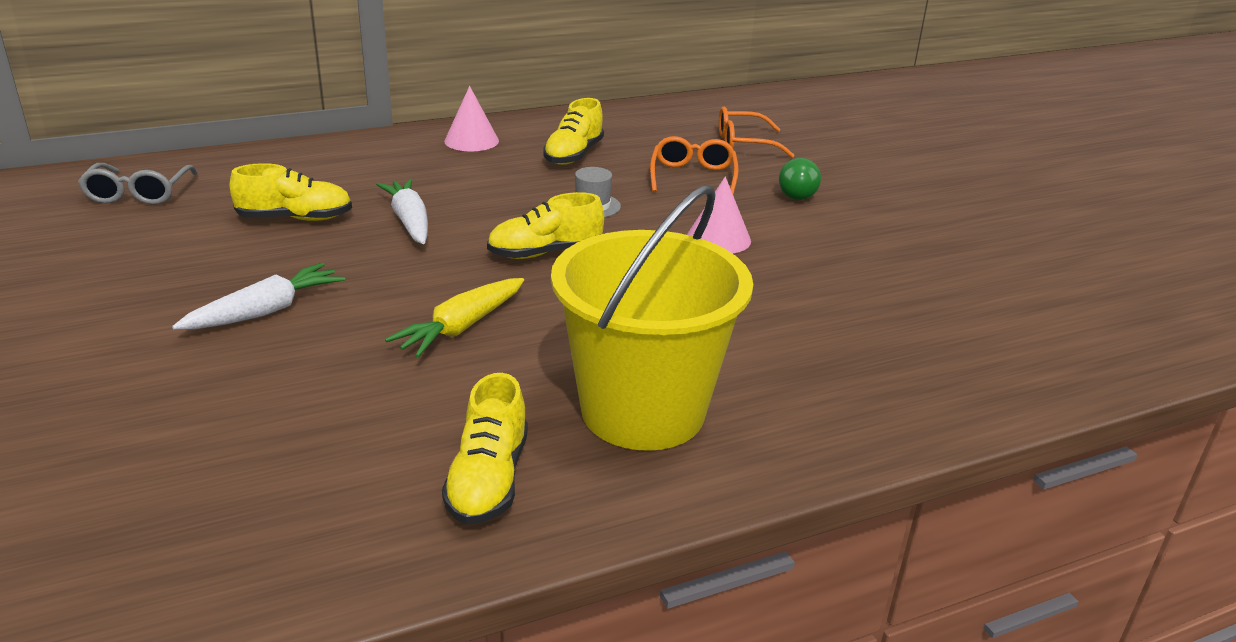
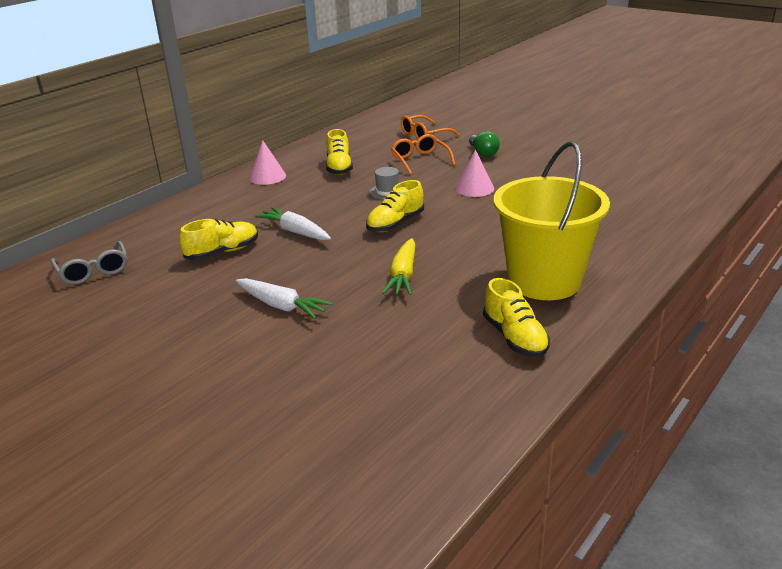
camera: 25 degrees left, 0 degrees up
white carrot [172,263,345,330] -> white carrot turned 105 degrees clockwise [236,278,333,319]

